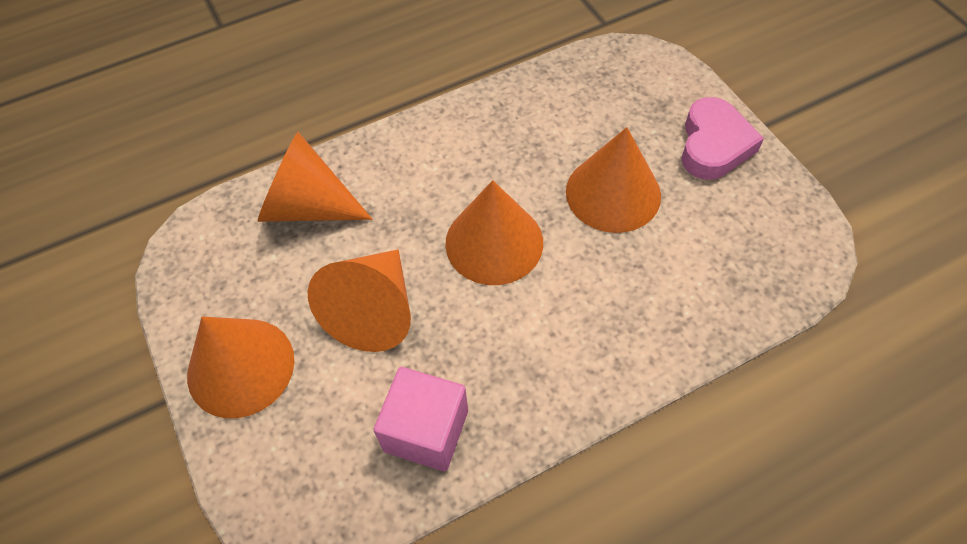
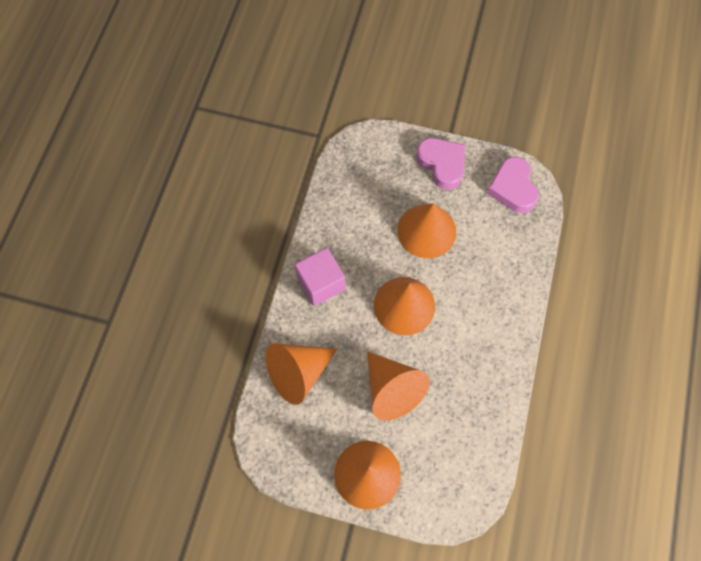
camera: 50 degrees left, 10 degrees up
pink cube [374,367,468,471] -> pink cube moved to [295,248,345,306]
none -> pink heart [487,157,539,213]

